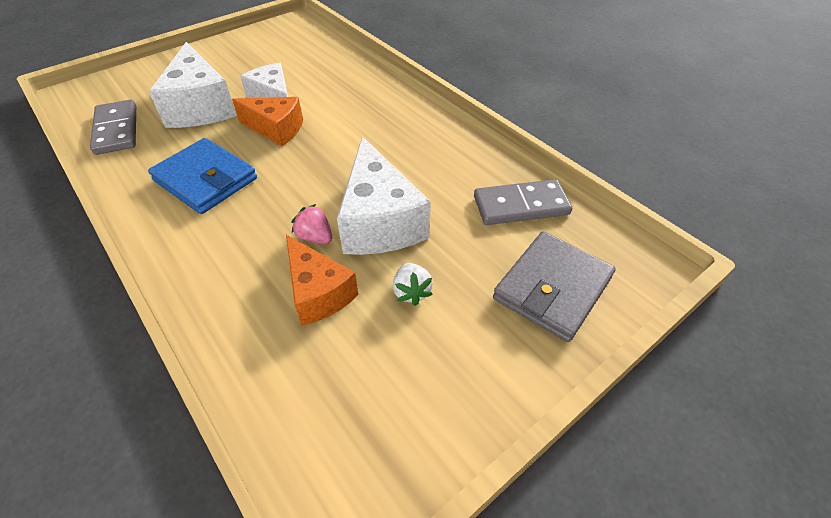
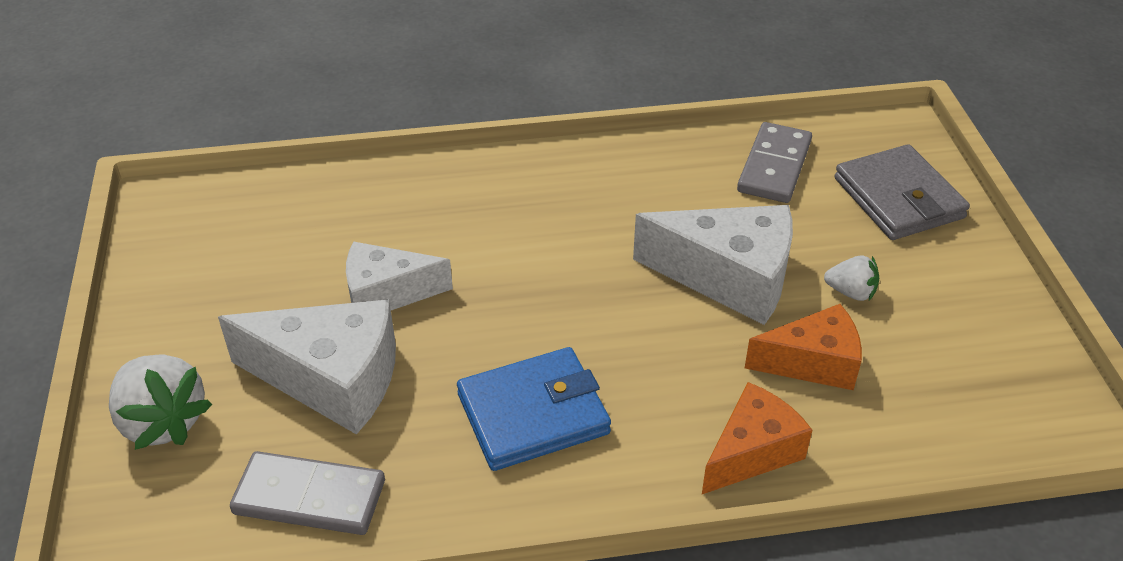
camera: 60 degrees left, 5 degrees down
orange cheese [232,97,303,146] -> orange cheese moved to [702,382,812,494]
pink strawberry [291,204,332,244] -> none
none -> white strawberry [109,354,212,450]

